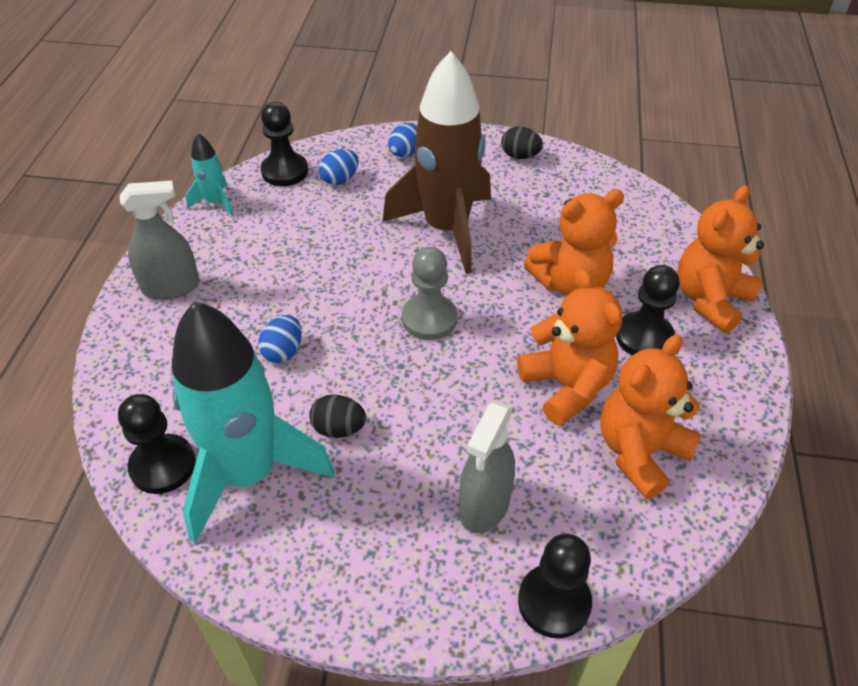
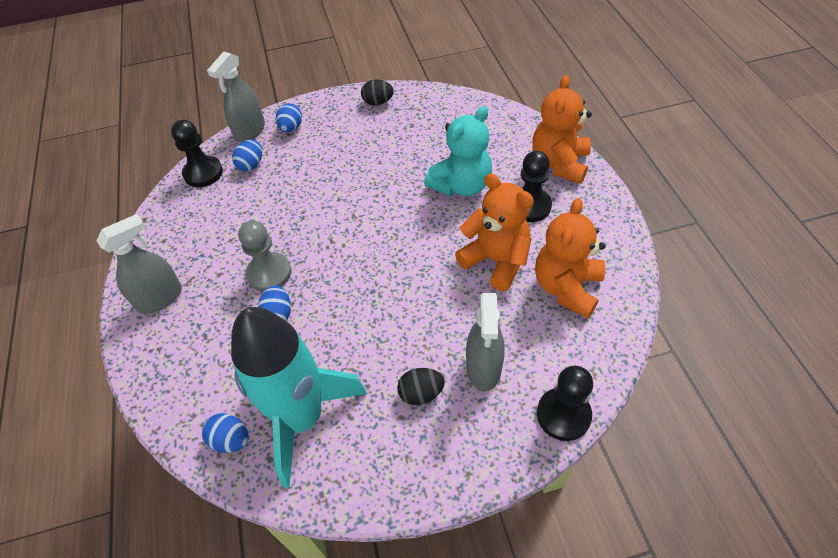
camera: 20 degrees left, 5 degrees up
black pawn [118,394,196,494] -> blue egg [202,413,249,453]
turquoise rocket [186,133,234,216] -> none
black egg [309,394,366,438] -> black egg moved to [397,368,445,405]
brown rocket [382,51,491,274] -> none
grey pawn [402,247,457,340] -> grey pawn moved to [238,221,291,292]
orange teddy bear [524,189,624,296] -> turquoise teddy bear [424,106,492,196]
none -> grey spray bottle [207,52,265,142]

